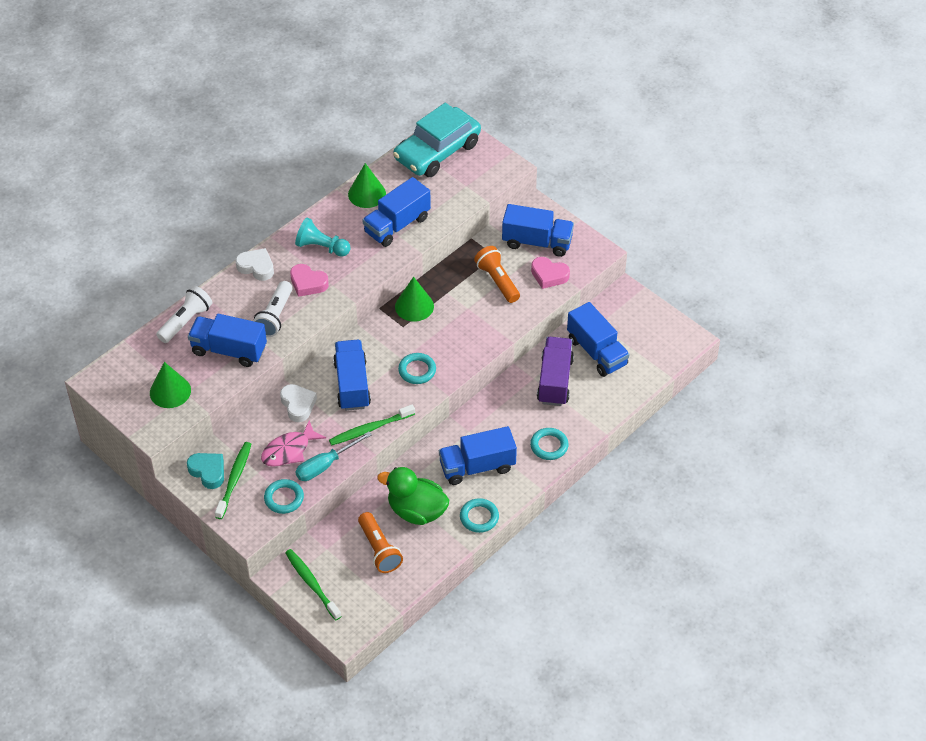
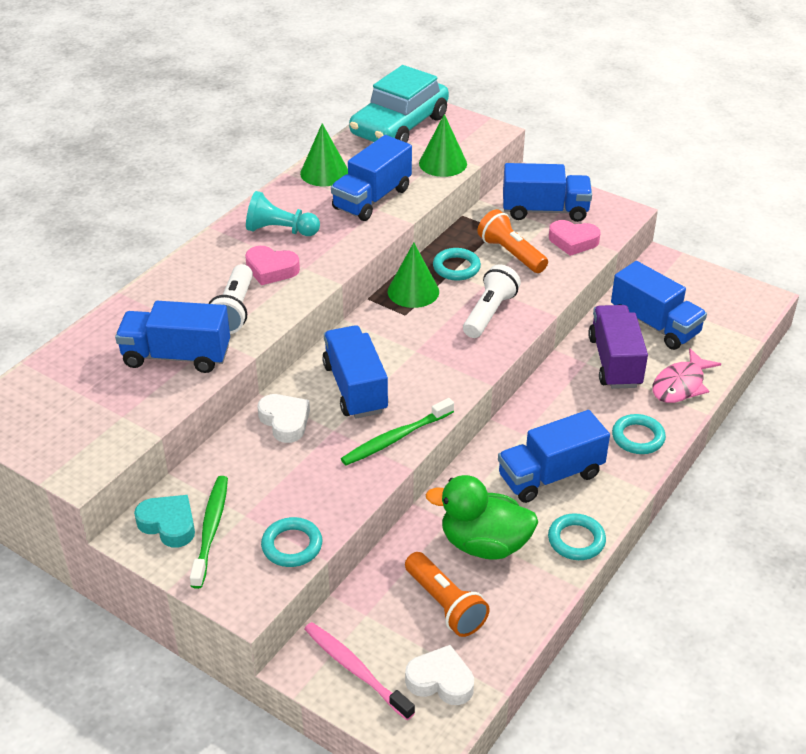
camera: 10 degrees left, 10 degrees down
green cone [150,362,191,408] -> green cone moved to [419,114,467,177]
white flashlight [156,286,213,343] -> white flashlight moved to [463,264,521,338]
white heart [236,248,274,281] -> white heart moved to [405,645,474,705]
pink fish [261,420,326,467] -> pink fish moved to [652,348,721,403]
green toothbrush [285,549,342,620] -> pink toothbrush [304,622,415,720]
turquoise screwdriver [296,431,372,481] -> none
turquoise ring [398,353,436,384] -> turquoise ring moved to [433,248,481,281]

